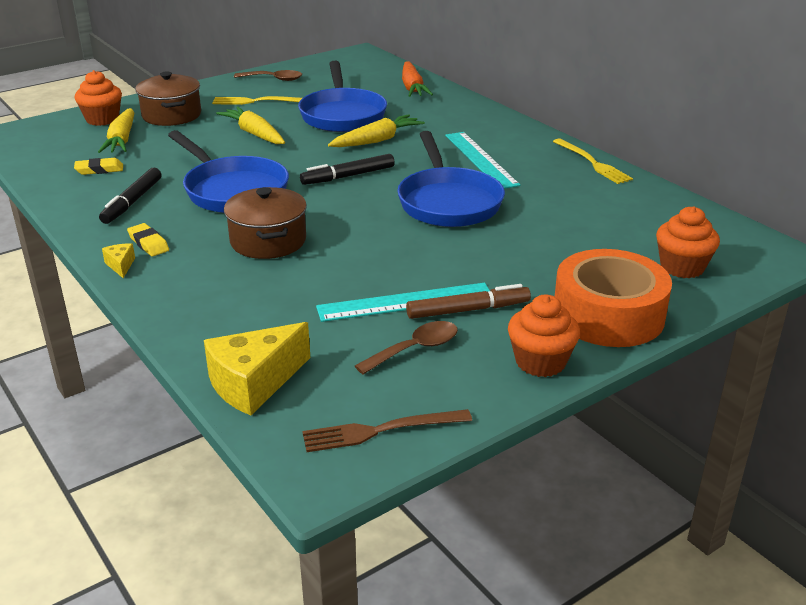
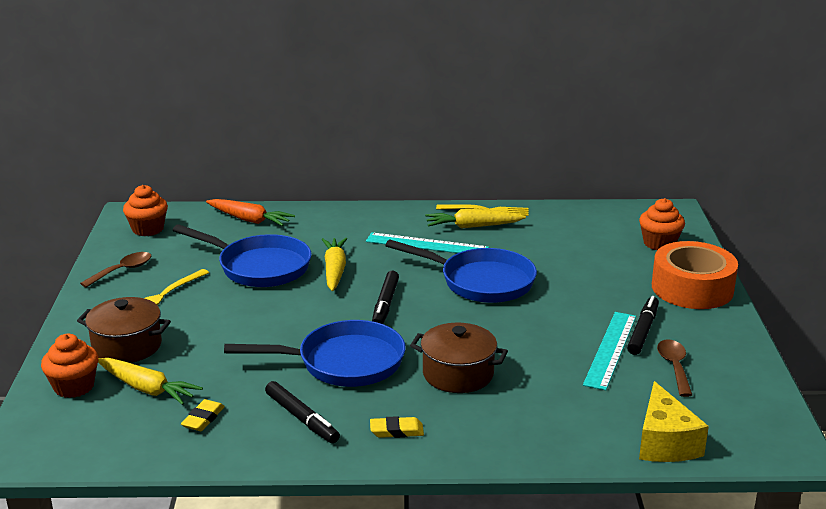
camera: 55 degrees left, 5 degrees down
yellow cheese [102,243,135,278] -> none
yellow carrot [216,107,285,144] -> yellow carrot moved to [426,209,526,229]
brown fork [302,409,472,452] -> none
brown marker [406,284,531,319] -> black marker [627,296,659,355]
orange cupcake [508,294,580,377] -> orange cupcake moved to [123,185,168,236]

